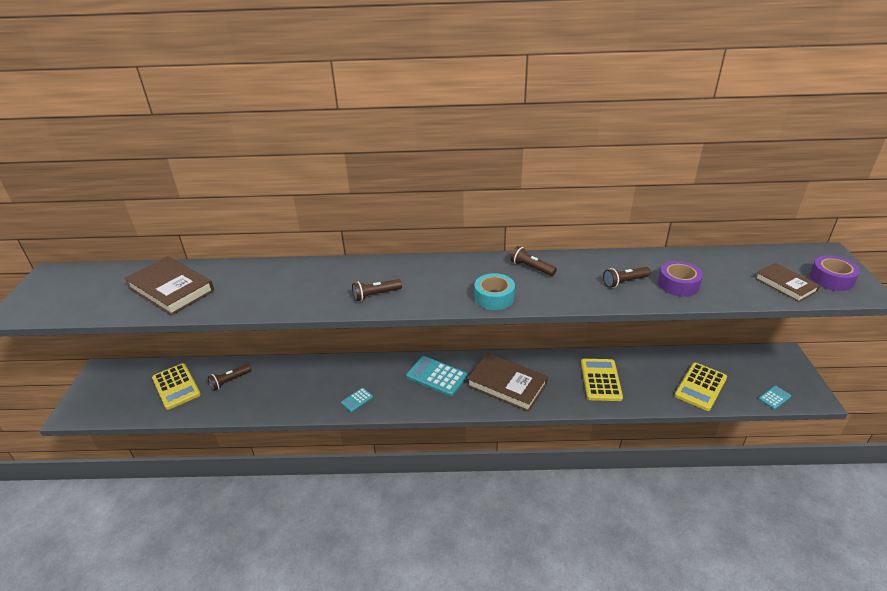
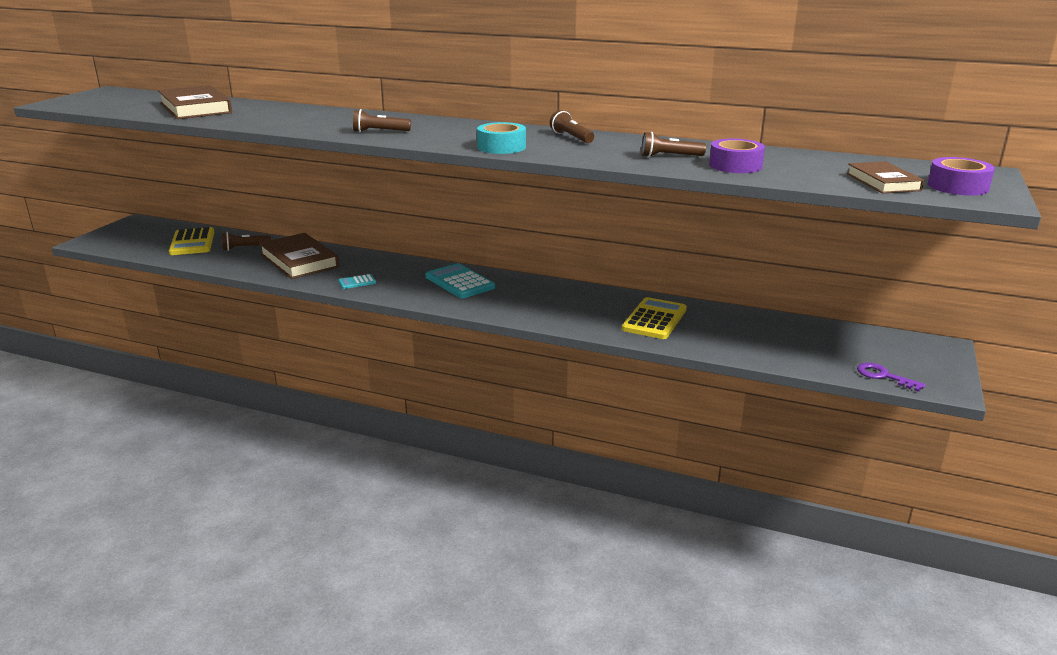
camera: 20 degrees right, 10 degrees down
brown book [467,353,548,412] -> brown book moved to [259,233,339,279]
yellow calculator [674,363,727,411] -> none
turquoise calculator [759,386,791,409] -> purple key [857,363,926,392]

